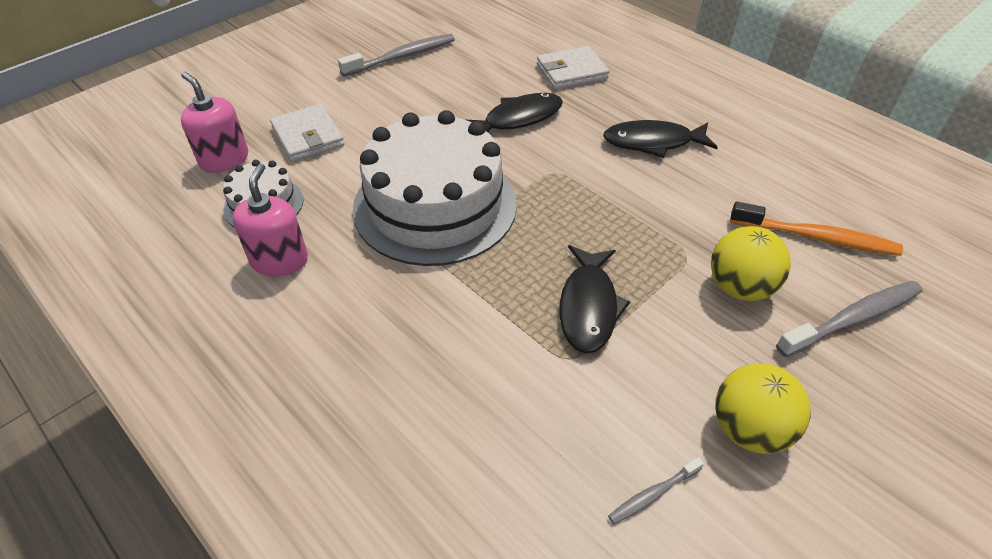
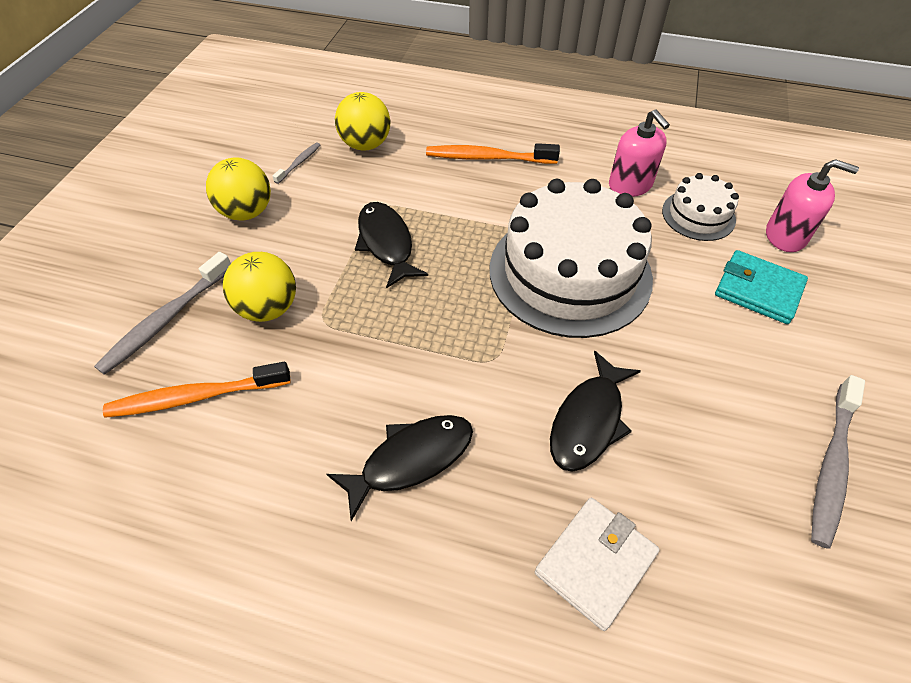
camera: 150 degrees right, 5 degrees up
white wallet [270,104,344,162] -> turquoise wallet [715,250,808,324]
none -> yellow ball [335,92,390,151]
none -> orange toothbrush [426,143,560,164]

